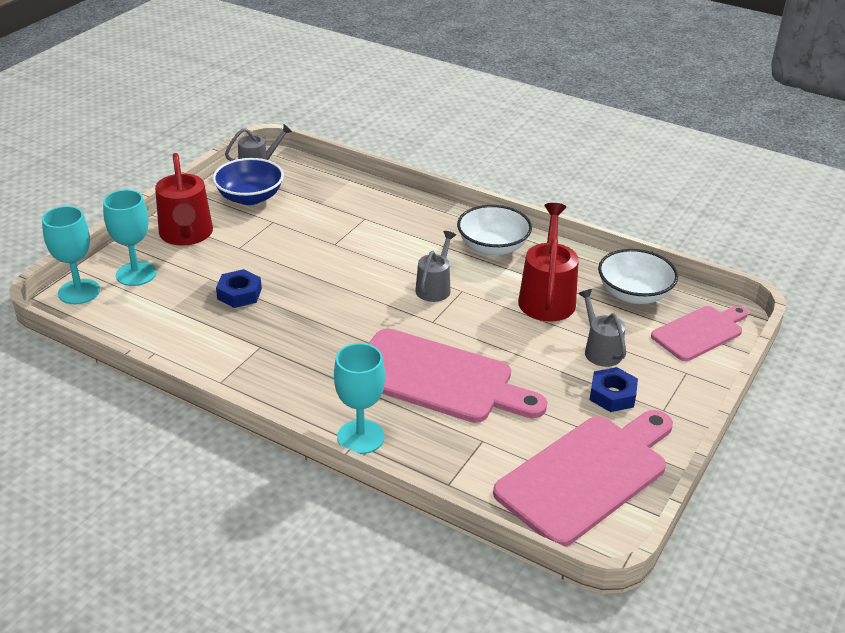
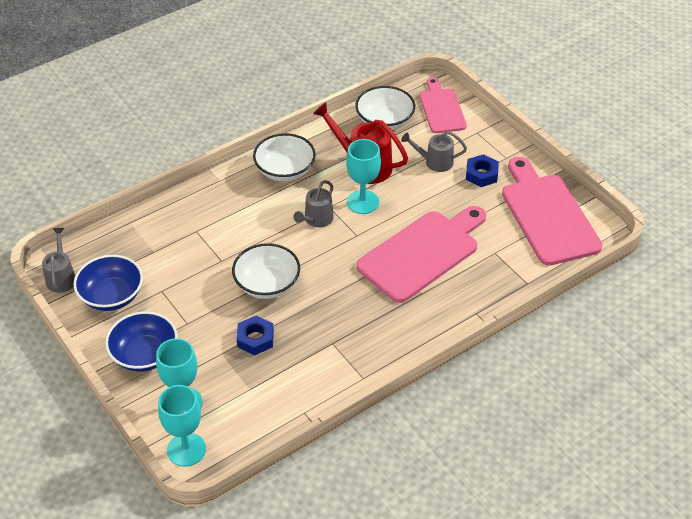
camera: 65 degrees left, 10 degrees up
red watering can [155,153,213,246] -> blue bowl [105,311,178,372]
turquoise goblet [334,343,385,454] -> turquoise goblet moved to [346,139,381,214]
grey watering can [415,231,456,302] -> grey watering can turned 105 degrees counterclockwise [293,180,334,227]
none -> white bowl [232,243,300,299]

